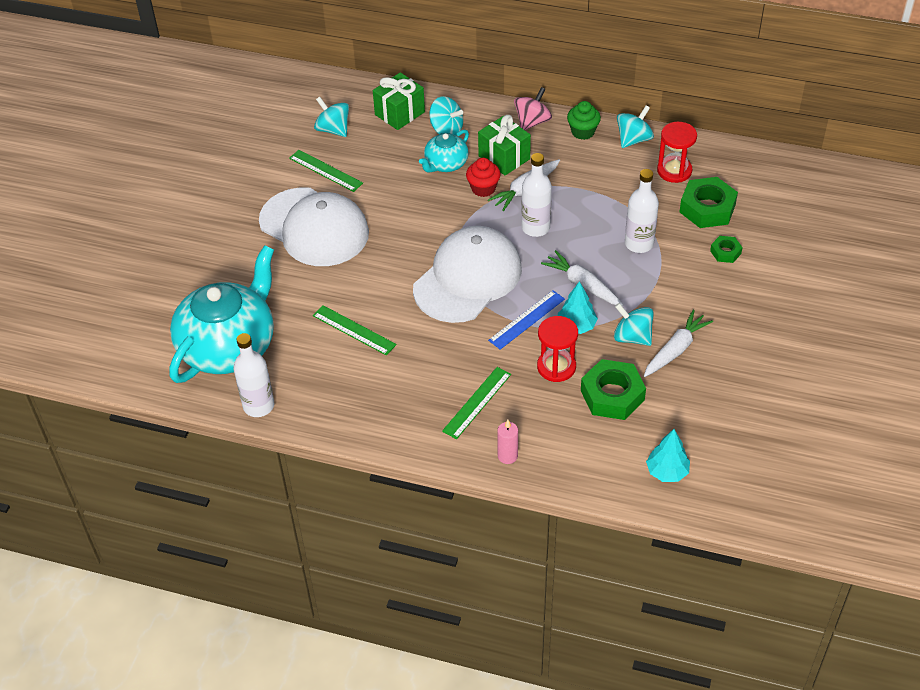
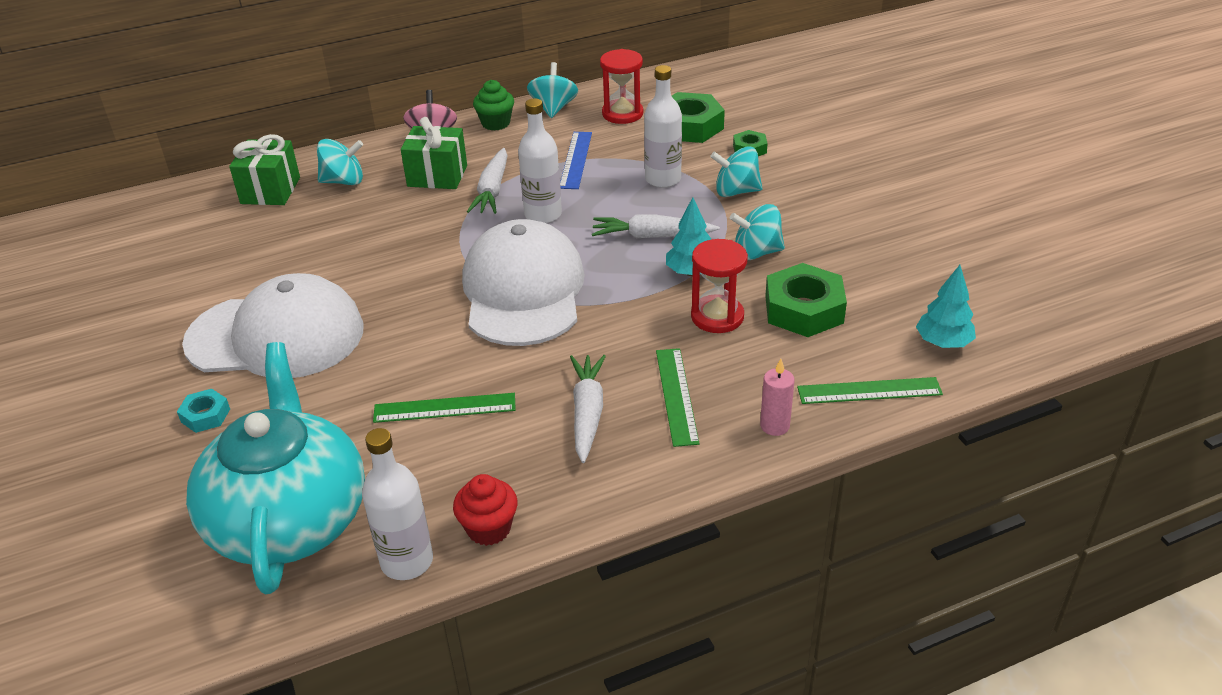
camera: 40 degrees left, 10 degrees down
green ruler [289,150,363,192] -> green ruler moved to [797,377,943,404]
turquoise spinning top [314,97,349,137] -> turquoise spinning top moved to [710,146,762,197]
turquoise teapot [419,129,469,173] -> none
red cupcake [466,158,501,197] -> red cupcake moved to [453,474,517,546]
blue ruler [488,290,565,350] -> blue ruler moved to [560,132,592,189]
white carrot [644,310,713,377] -> white carrot moved to [570,355,606,463]
none -> turquoise nut [177,389,230,433]

